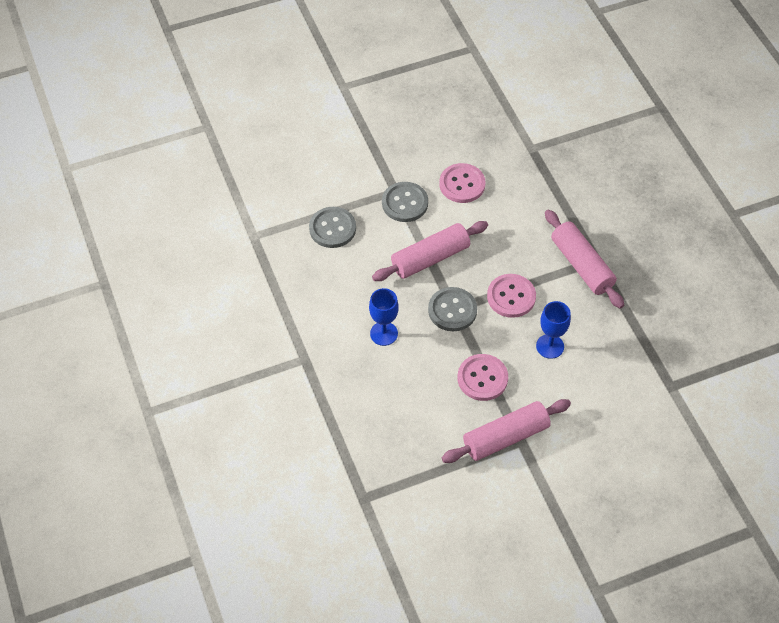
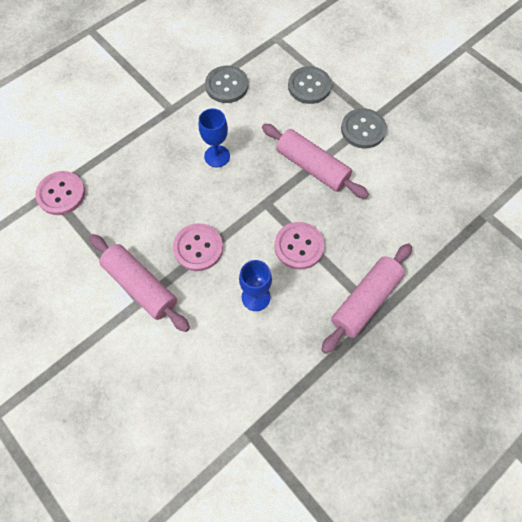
camera: 70 degrees right, 10 degrees up
grey button [428,287,477,331] -> grey button moved to [205,66,248,103]
pink button [439,163,486,203] -> pink button moved to [35,171,85,215]

